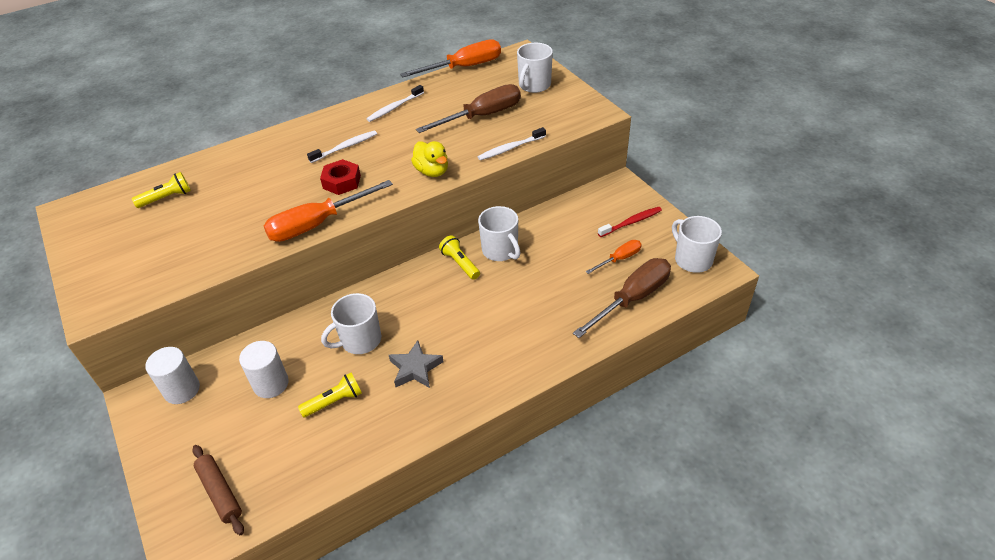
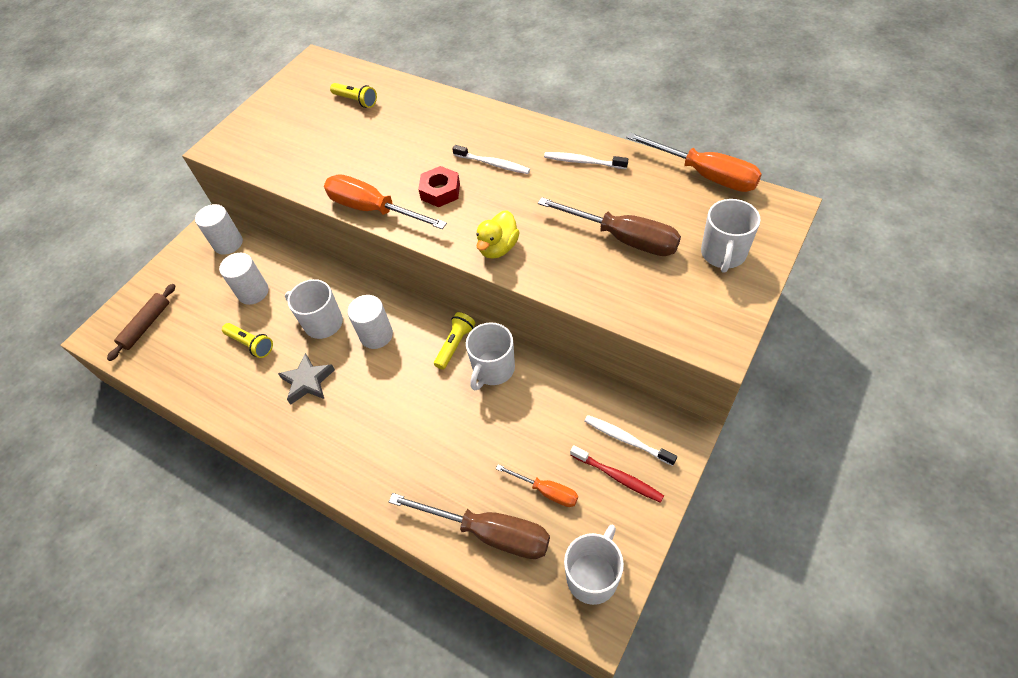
camera: 65 degrees right, 10 degrees up
white toothbrush [478,127,546,160] -> white toothbrush moved to [584,415,677,466]
white mug [517,43,553,93] -> white mug turned 75 degrees counterclockwise [701,199,761,273]
none -> white cylinder [348,295,393,349]

